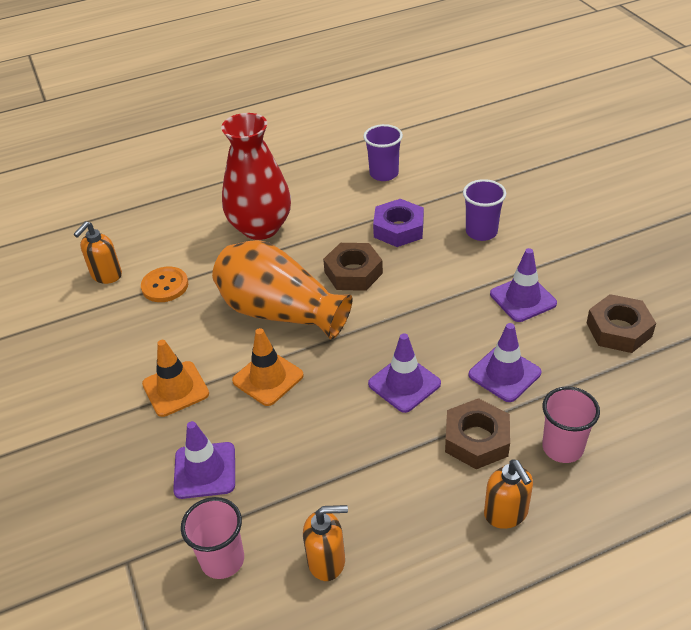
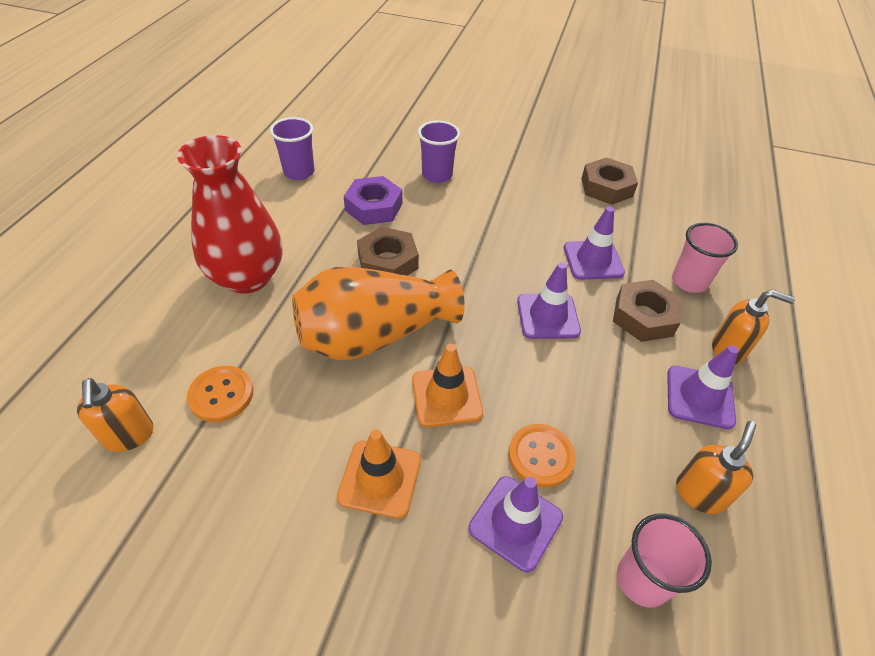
camera: 55 degrees left, 5 degrees up
purple traffic cone [490,248,557,322] -> purple traffic cone moved to [667,345,739,429]
none -> orange button [508,424,576,488]

